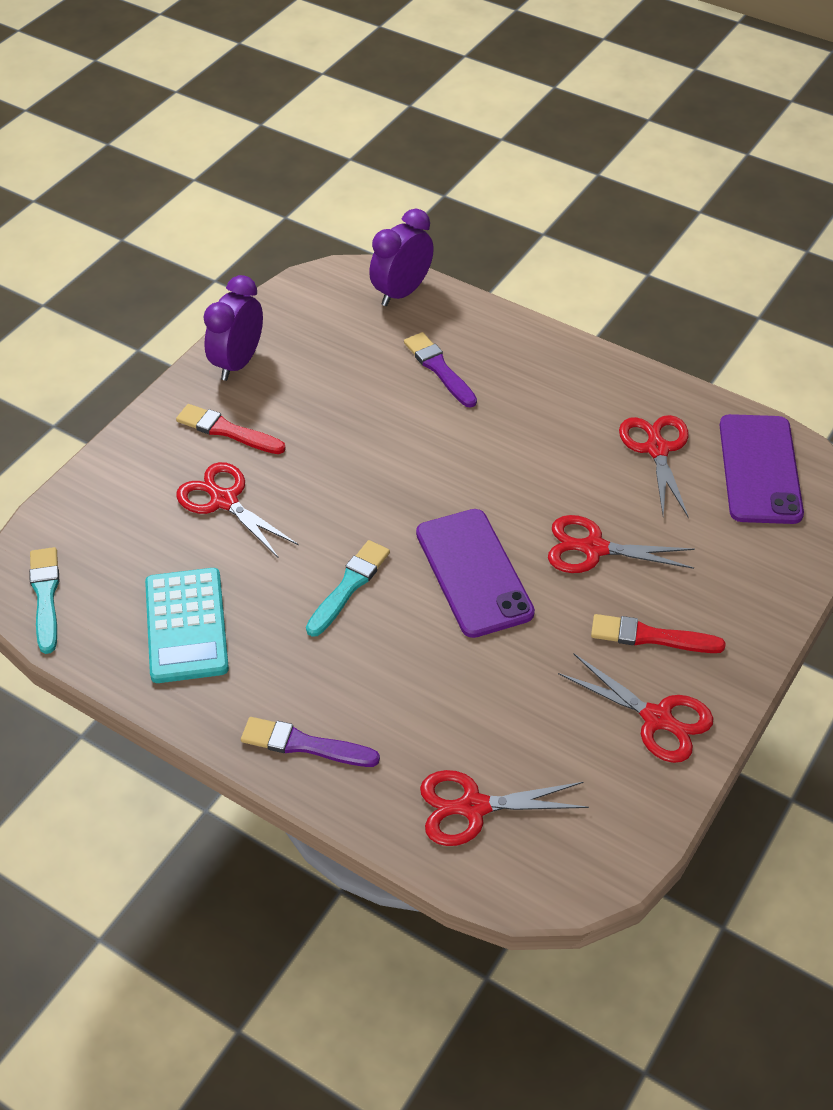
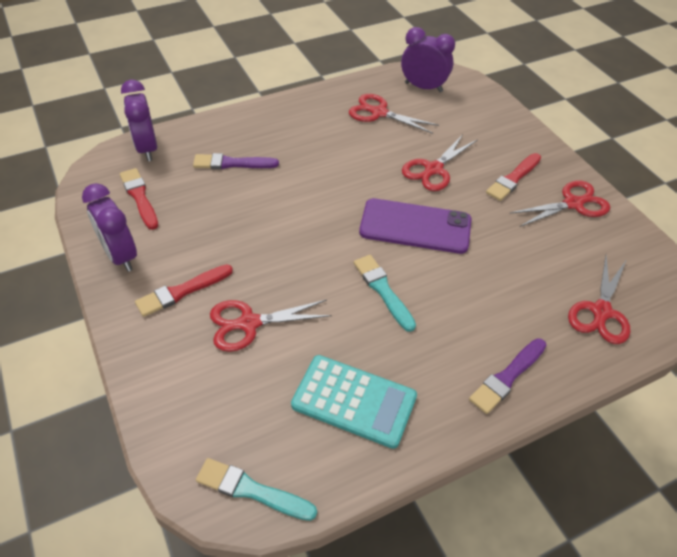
camera: 60 degrees left, 0 degrees up
purple phone [719,414,804,524] -> purple clock [401,27,455,92]
none -> red brush [120,168,158,230]

